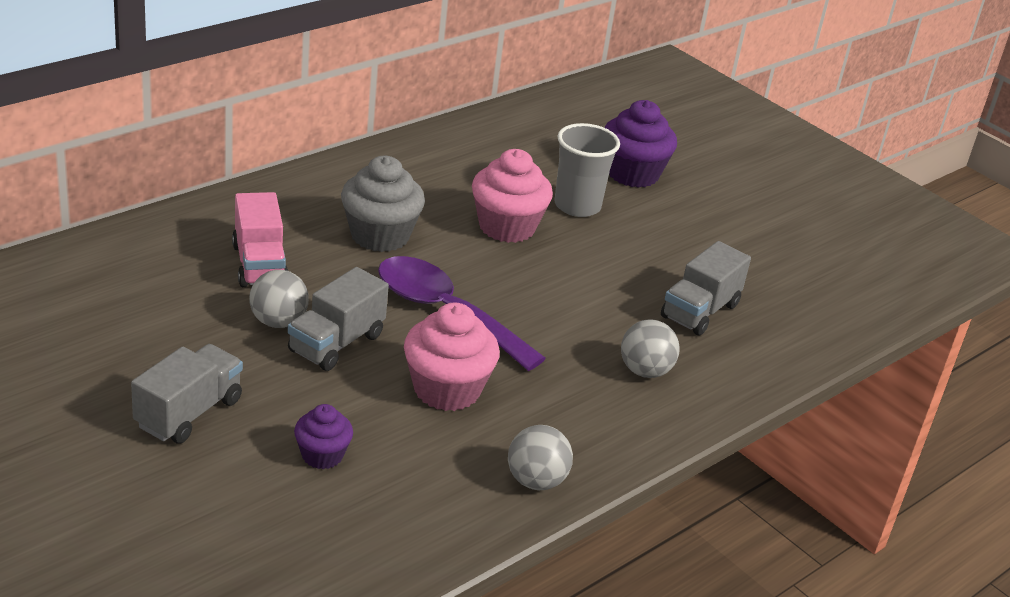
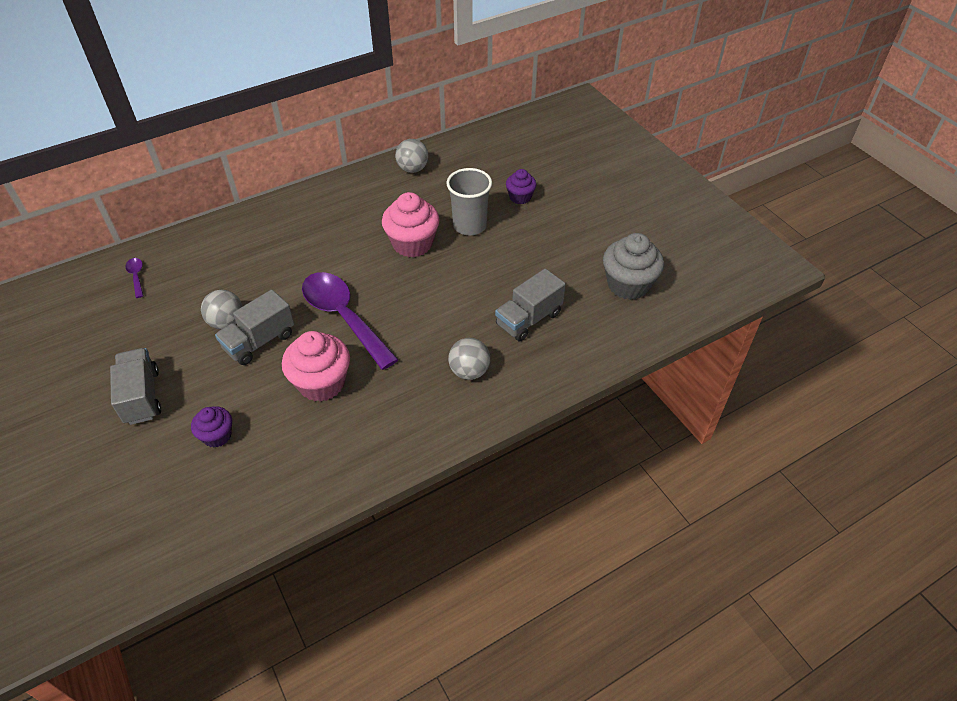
camera: 15 degrees right, 15 degrees up
grey truck [131,344,243,444] -> grey truck turned 60 degrees counterclockwise [110,348,161,425]
pink truck [232,192,288,287] -> none
grey cupcake [341,156,425,252] -> grey cupcake moved to [603,233,664,300]
grey ball [508,425,573,490] -> grey ball moved to [395,139,429,173]
purple cupcake [604,100,677,188] -> purple cupcake [506,169,536,204], size x0.57
none -> purple spoon [125,258,144,298]

